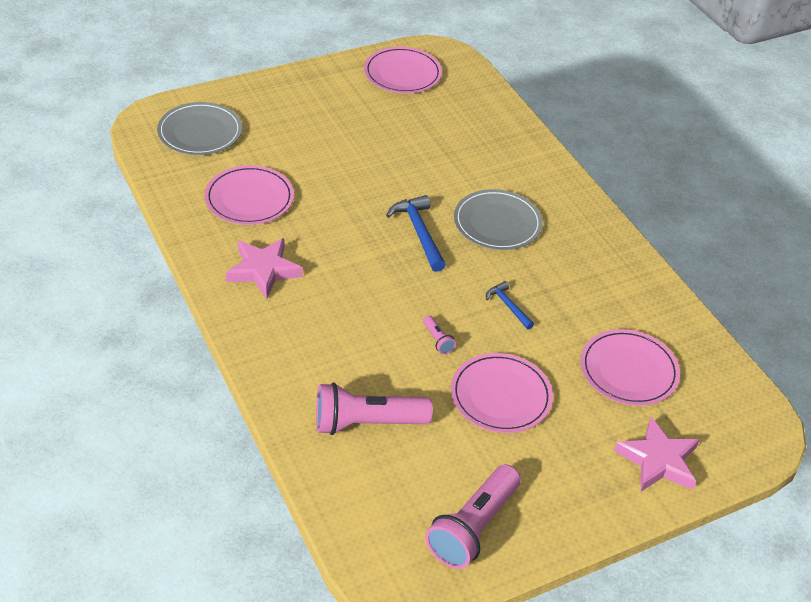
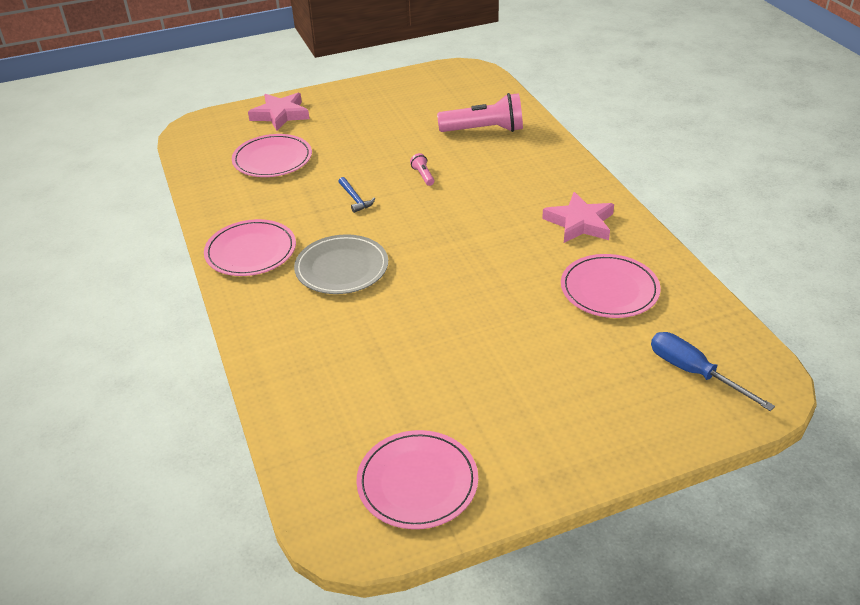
camera: 170 degrees left, 5 degrees down
grey plate [157,102,242,155] -> blue screwdriver [651,332,775,411]
blue hammer [386,195,446,272] -> none
pink flashlight [425,464,521,569] -> none
pink plate [451,353,553,433] -> pink plate moved to [204,219,296,276]

